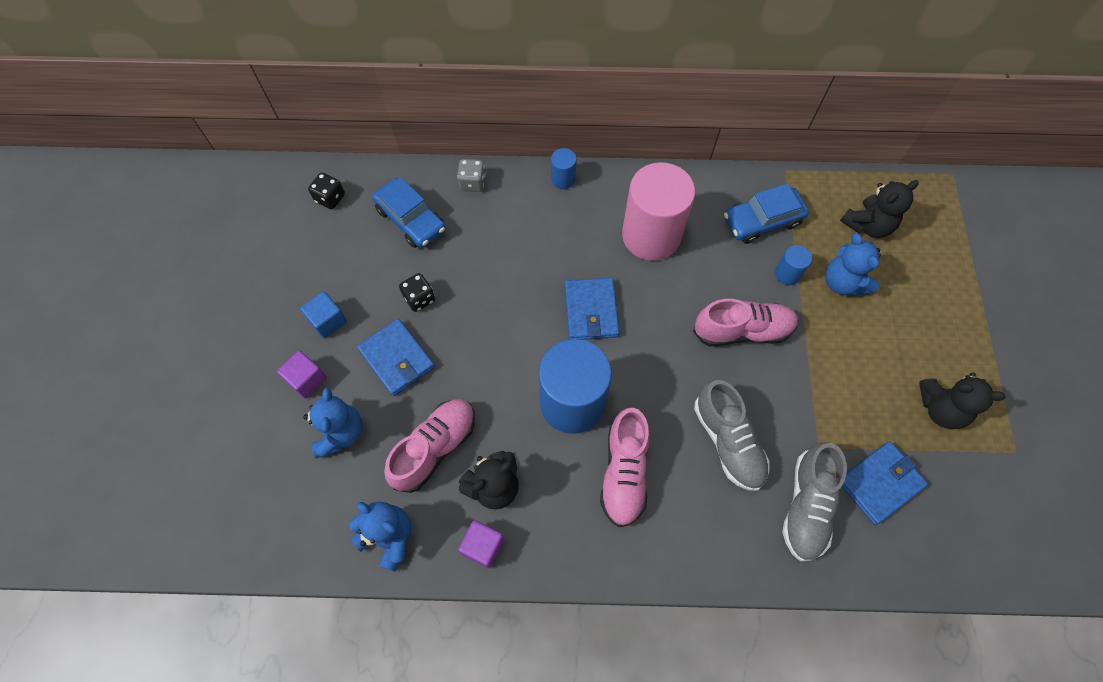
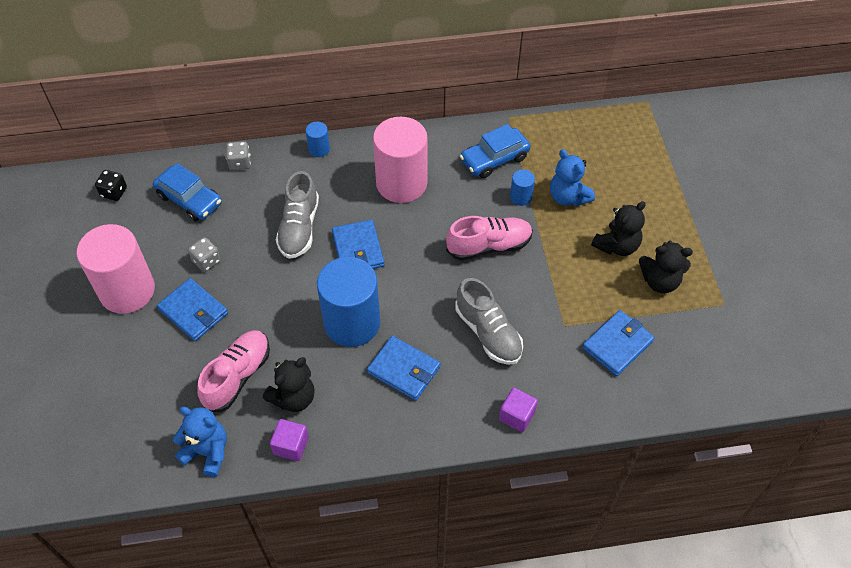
camera: 10 degrees left, 10 degrees down
purple cube [277,351,327,399] -> purple cube moved to [499,388,538,432]
blue cube [300,291,347,338] -> pink cylinder [77,224,155,314]
blue teddy bear [303,388,363,458] -> none
black dice [399,273,435,312] -> grey dice [188,237,221,272]
pink shoe [600,408,650,527] -> blue wallet [367,336,441,401]
grey shoe [782,442,847,561] -> grey shoe moved to [276,171,319,259]
black teddy bear [840,180,919,238] -> black teddy bear moved to [591,201,646,256]

